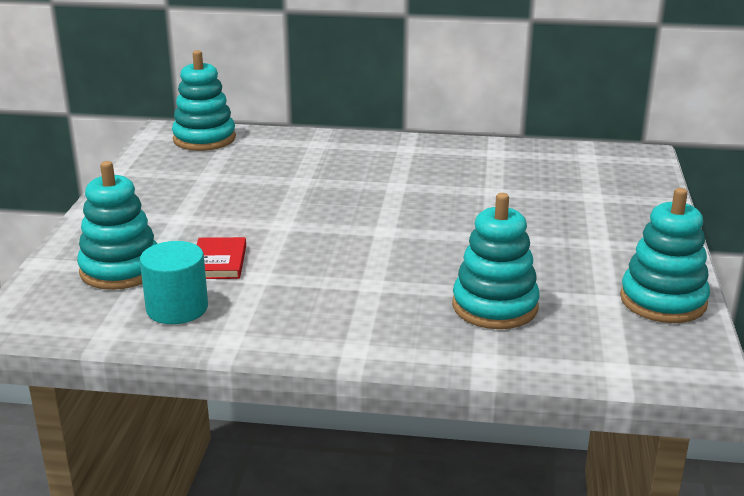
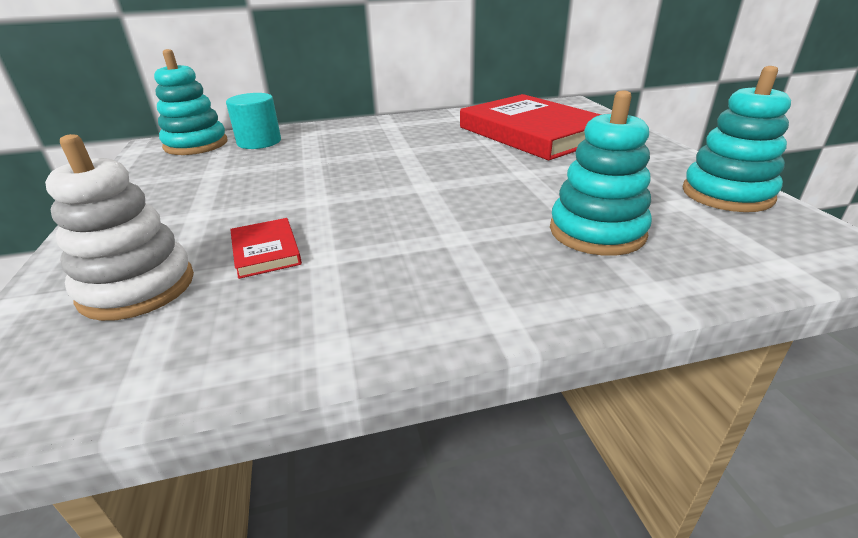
camera: 20 degrees left, 5 degrees up
turquoise stacking toy [77,161,157,290] -> white stacking toy [45,134,194,321]
turquoise cylinder [140,241,208,324] -> turquoise cylinder moved to [226,93,281,149]
none -> red book [460,94,601,160]

